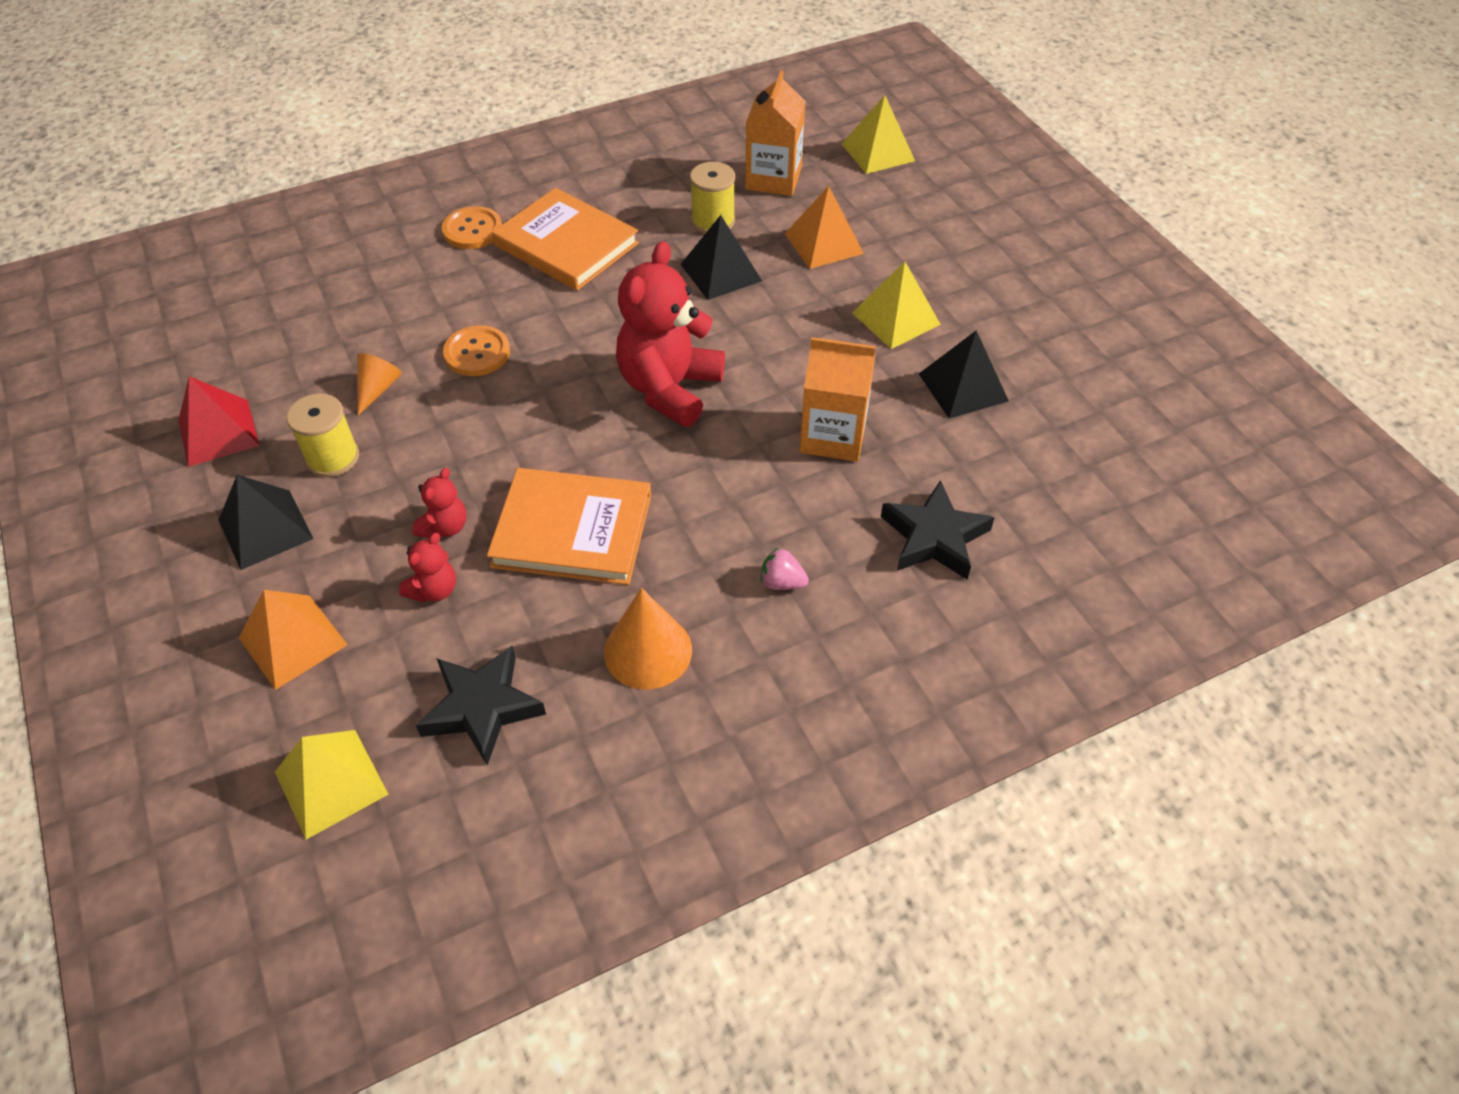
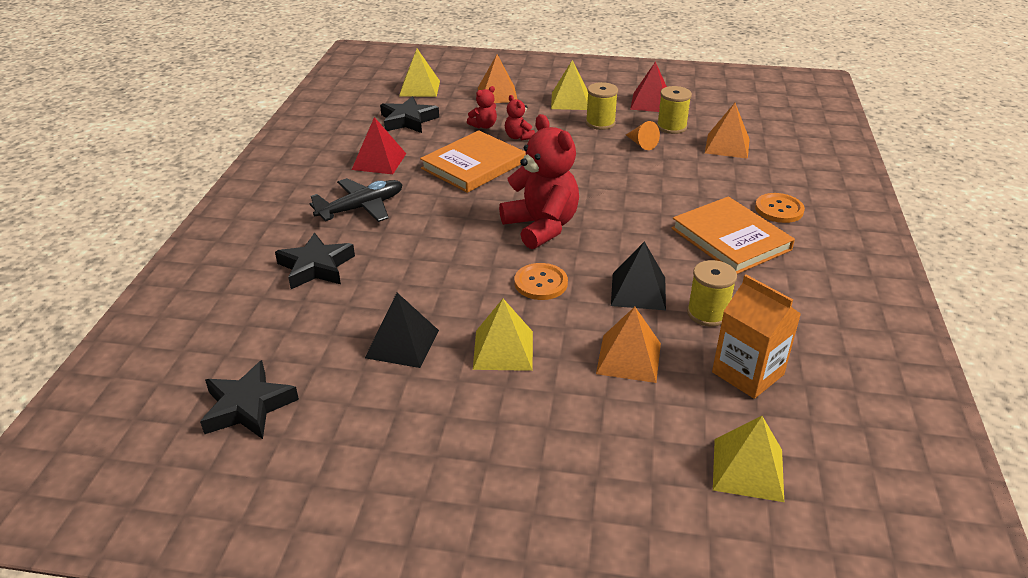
camera: 125 degrees right, 15 degrees down
black pyramid [219,475,313,570] -> yellow pyramid [551,60,588,110]
red teddy bear [399,533,456,602] -> red teddy bear turned 105 degrees counterclockwise [467,86,497,129]
orange button [443,325,510,376] -> orange button moved to [515,263,568,300]
orange book [492,188,639,291] -> orange book turned 75 degrees clockwise [671,196,795,274]
orange cone [604,588,692,690] -> red pyramid [351,117,406,174]
pink strawberry [761,548,809,590] -> black plane [310,178,403,222]
orange carton [800,337,876,462] -> none
none -> black star [200,360,299,439]
none -> yellow spool [657,86,692,134]
none -> orange pyramid [705,103,750,159]

